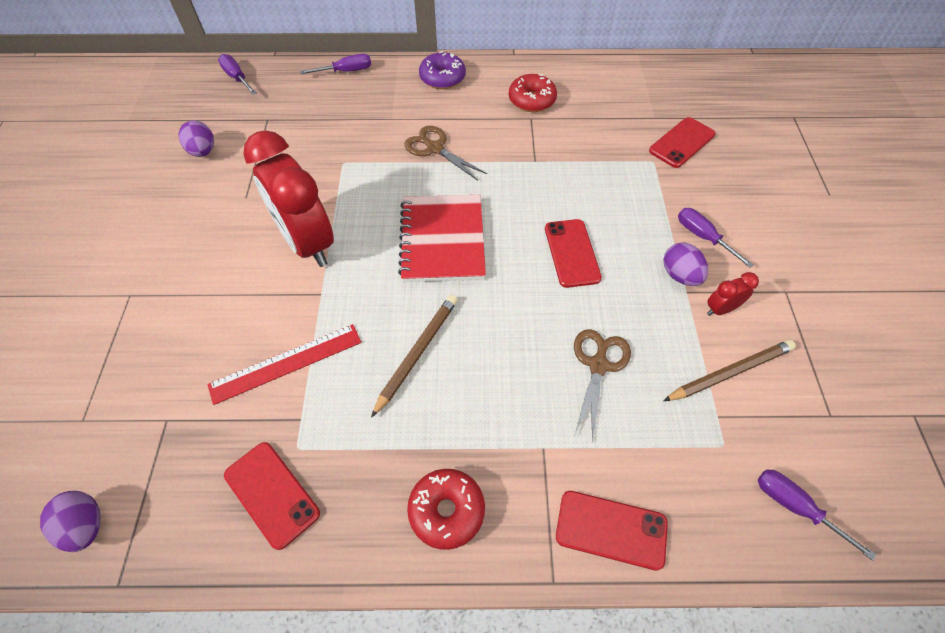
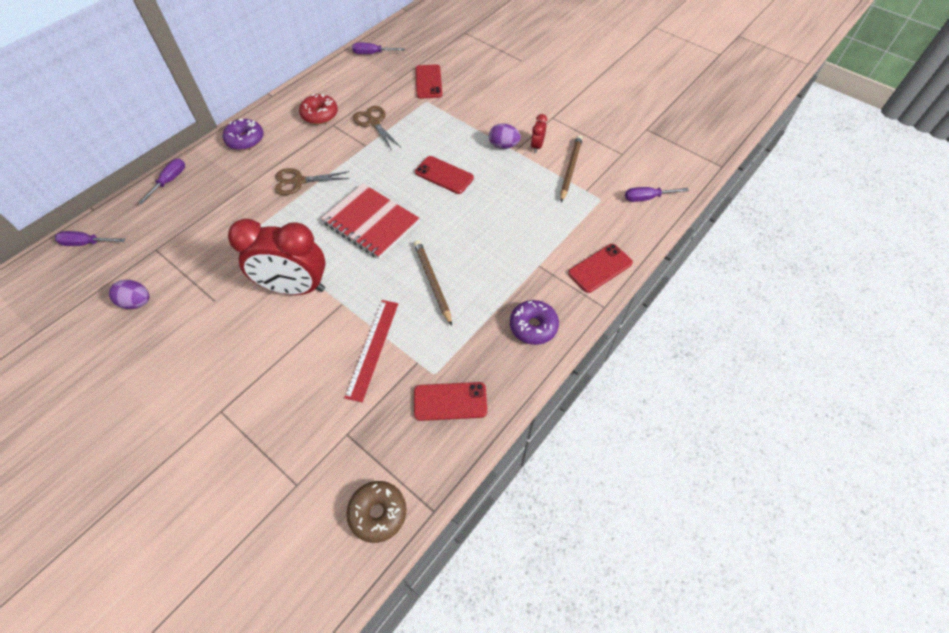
camera: 50 degrees left, 0 degrees up
purple egg [40,491,101,552] -> brown donut [346,481,407,543]
red donut [407,469,485,550] -> purple donut [510,300,559,345]
brown scissors [574,329,631,443] -> brown scissors moved to [353,106,401,150]
purple screwdriver [678,208,754,268] -> purple screwdriver moved to [352,43,405,54]

